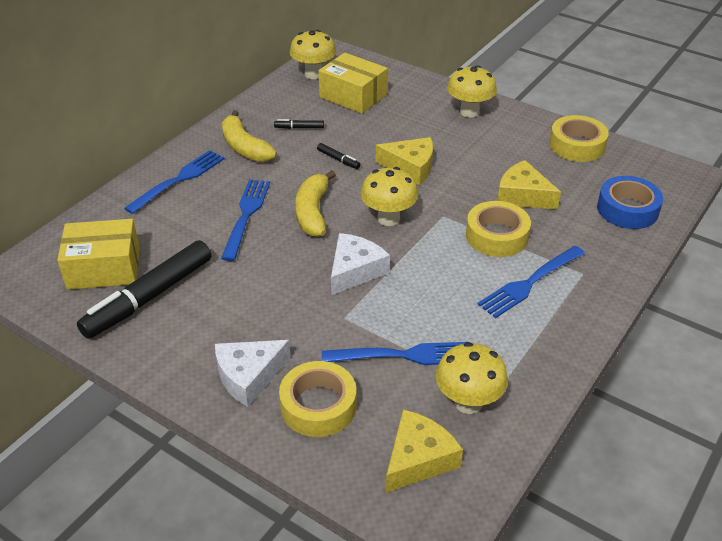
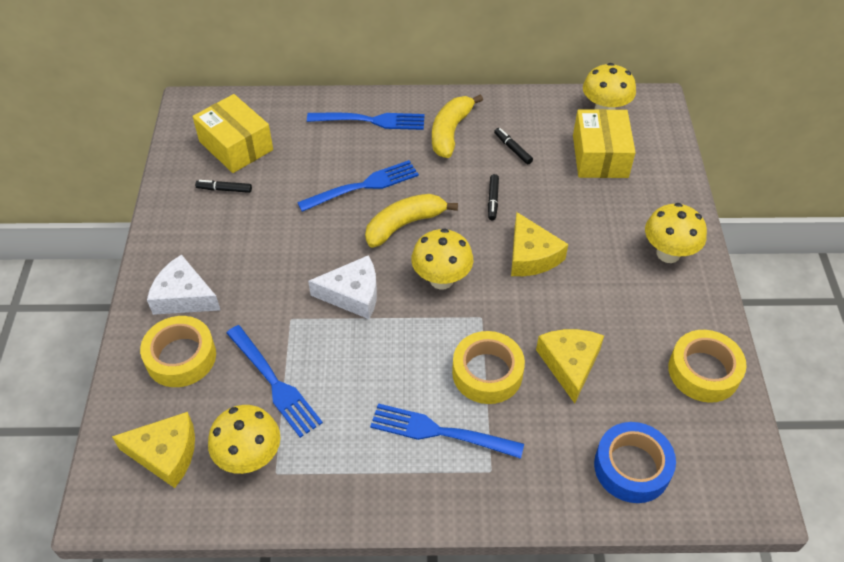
camera: 55 degrees right, 10 degrees up
black marker [77,240,211,339] -> black marker [195,180,252,193], size x0.41

